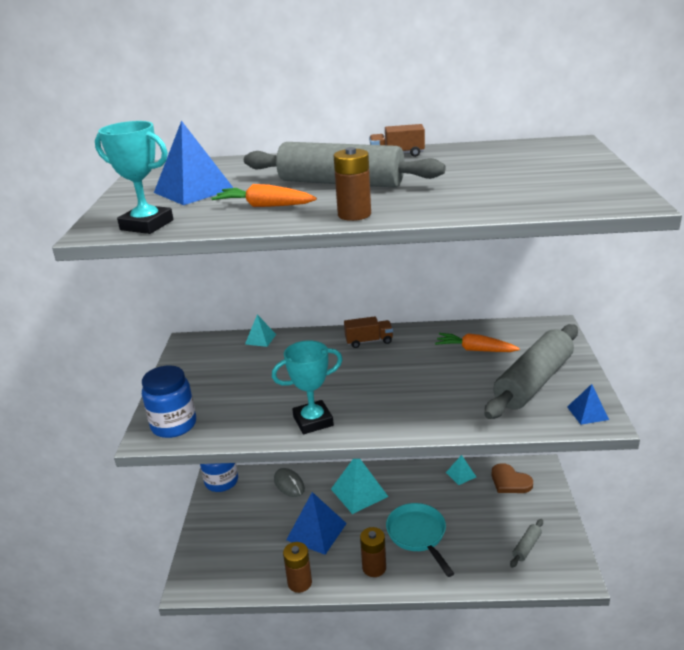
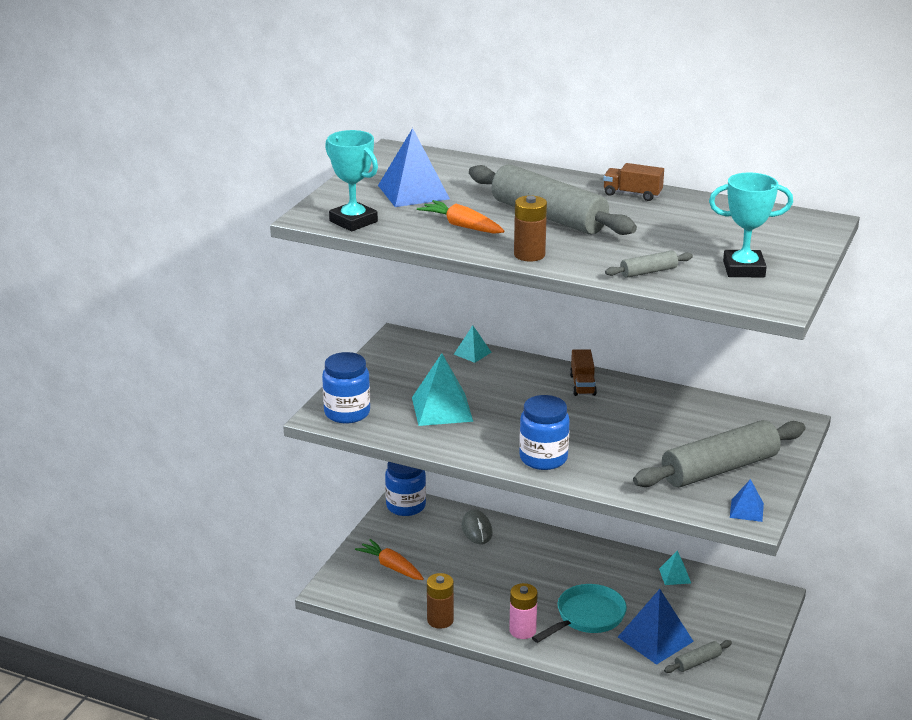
camera: 20 degrees right, 0 degrees up
turquoise trophy [272,340,343,434] -> turquoise trophy moved to [709,172,793,277]
blue pyramid [286,492,347,555] -> blue pyramid moved to [618,589,694,665]
turquoise pyramid [331,459,388,514] -> turquoise pyramid moved to [412,353,473,426]
brown truck [344,316,393,348] -> brown truck turned 75 degrees clockwise [570,349,597,396]
brown battery [360,527,386,577] -> pink battery [509,583,538,639]
turquoise pan [386,503,454,577] -> turquoise pan turned 45 degrees clockwise [532,584,627,643]
orange carrot [435,333,520,352] -> orange carrot moved to [355,539,424,580]
brown heart [492,463,533,493] -> none
none -> blue jar [519,395,570,470]
none -> grey rolling pin [605,251,693,278]

